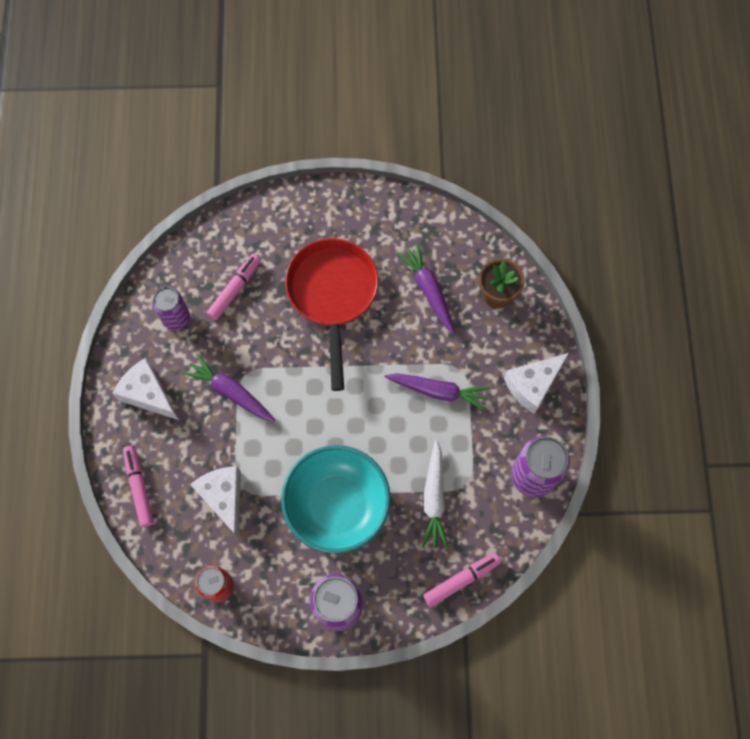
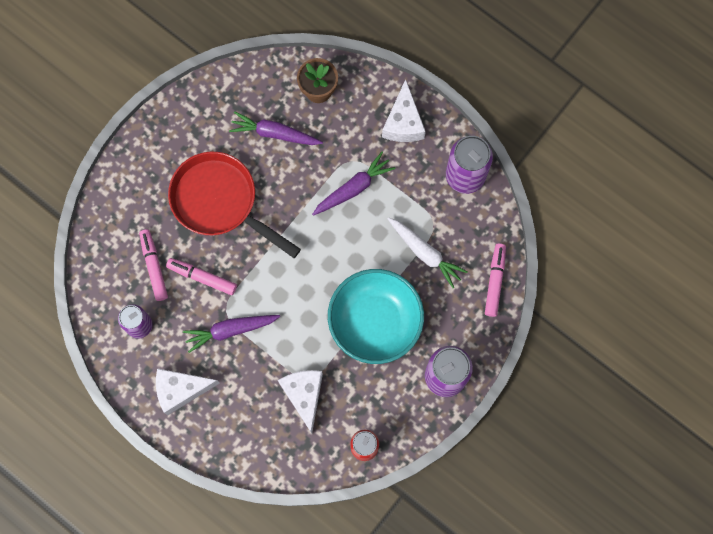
camera: 50 degrees left, 5 degrees up
pink marker [123,446,154,527] -> pink marker moved to [166,258,237,295]
white cheese [190,466,241,538] -> white cheese turned 60 degrees clockwise [278,370,323,433]

